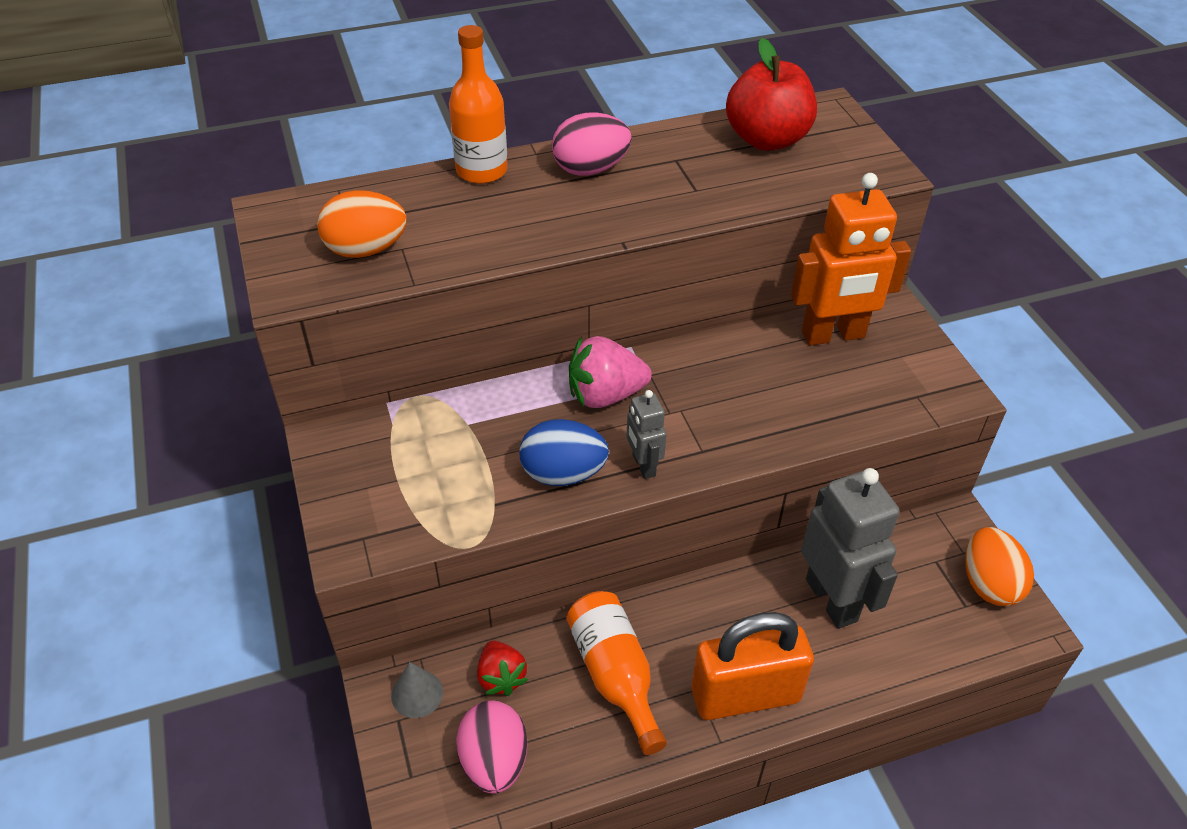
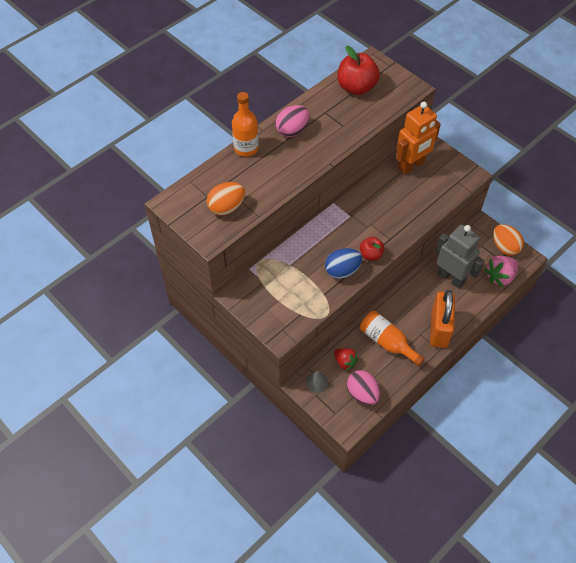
camera: 25 degrees left, 10 degrees up
pink strawberry [569,336,652,408] -> pink strawberry moved to [484,256,519,287]
grey robot [626,390,666,479] -> red apple [360,237,384,260]
orange padlock [692,612,814,720] -> orange padlock turned 45 degrees counterclockwise [430,290,455,348]

